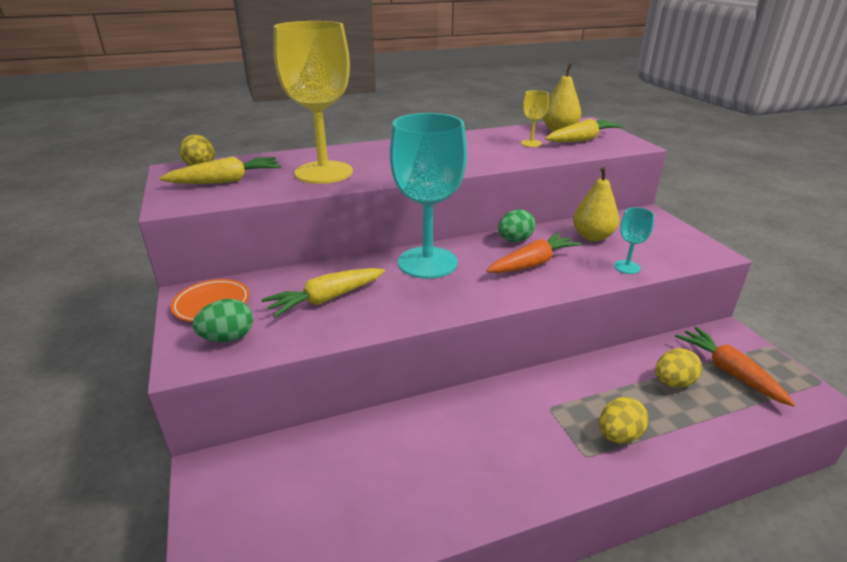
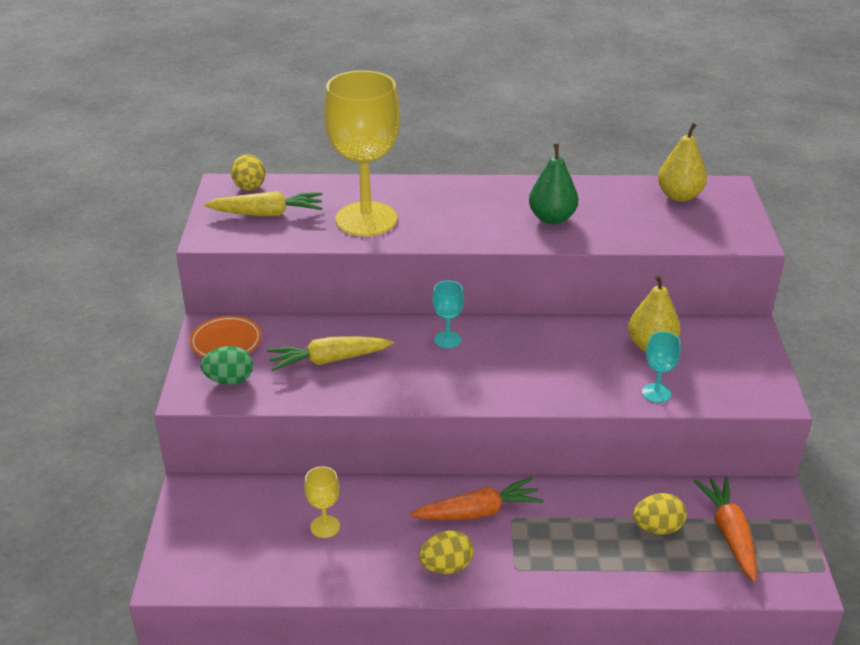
camera: 20 degrees right, 5 degrees up
turquoise goblet [390,113,467,279] -> turquoise goblet [432,280,464,349], size x0.42
orange carrot [486,232,582,273] -> orange carrot moved to [410,477,544,520]
green egg [498,209,536,242] -> none
yellow goblet [521,90,549,147] -> yellow goblet moved to [304,466,340,538]
yellow carrot [545,119,623,142] -> none
yellow egg [599,397,648,443] -> yellow egg moved to [419,530,474,574]
none -> green pear [529,143,578,224]

